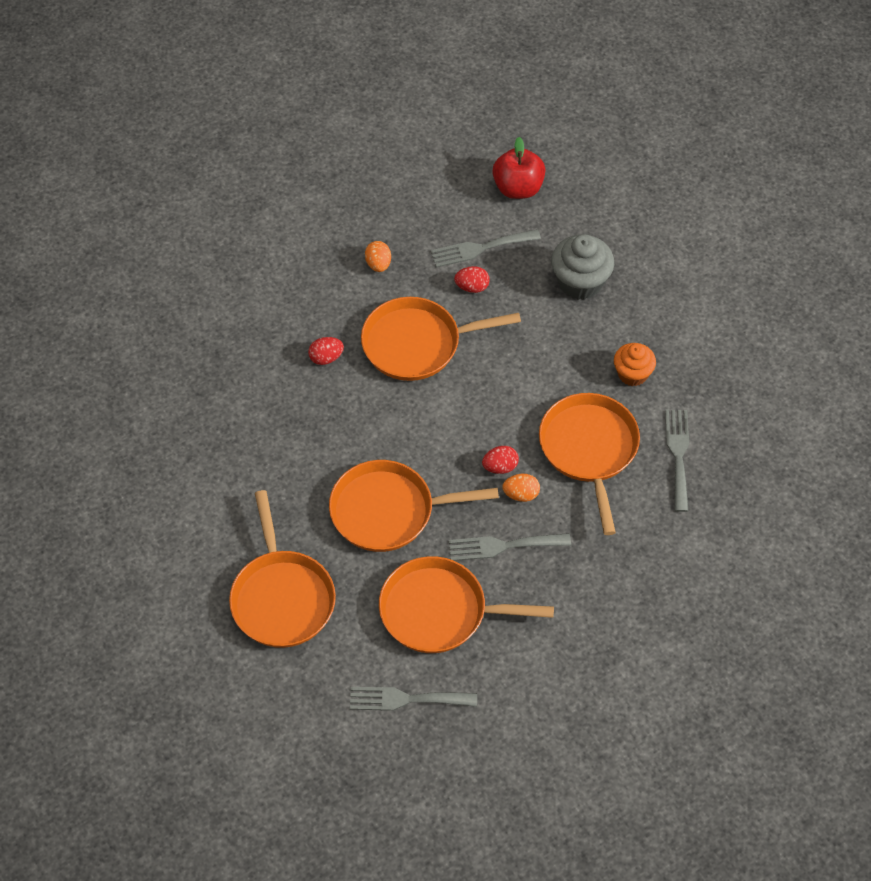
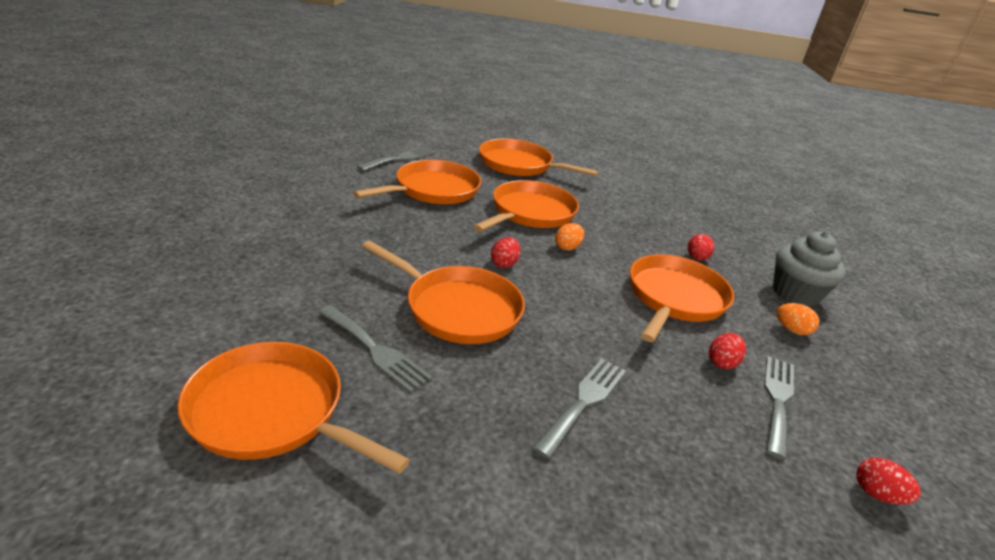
camera: 125 degrees right, 25 degrees down
grey fork [449,533,571,561] -> grey fork moved to [533,358,626,459]
red apple [492,137,546,199] -> red egg [856,458,921,505]
orange egg [502,474,540,502] -> orange egg moved to [555,223,584,251]
grey cupcake [551,234,614,300] -> grey cupcake moved to [773,231,846,307]
orange cupcake [614,343,656,386] -> none
none -> orange pan [177,342,410,474]

